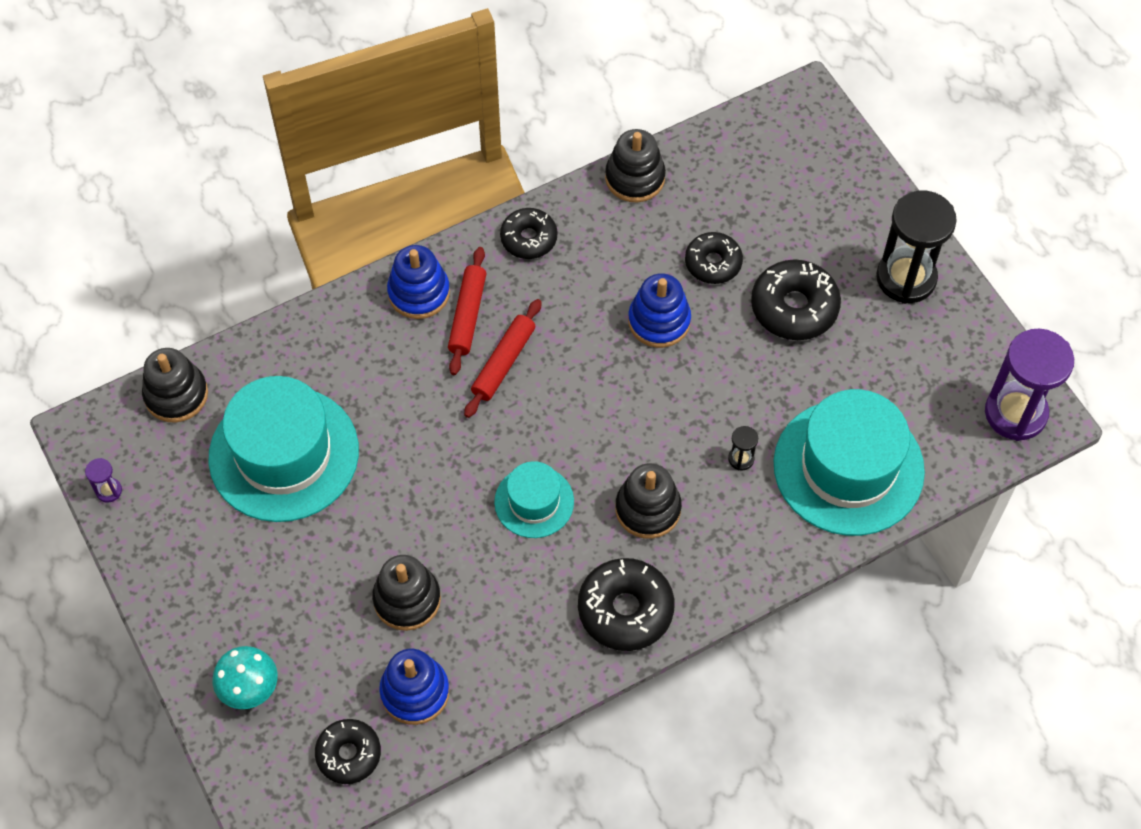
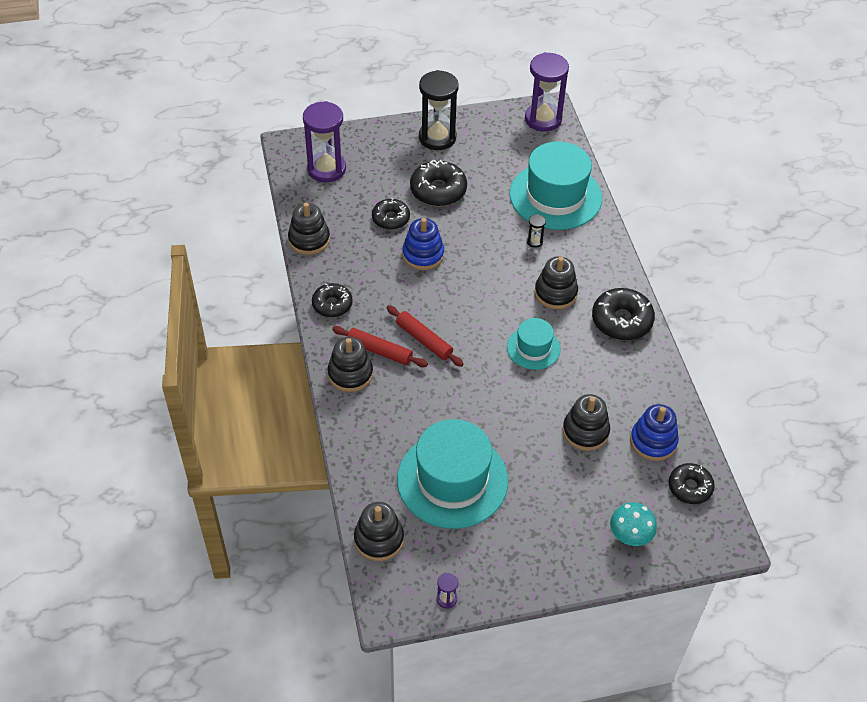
camera: 75 degrees left, 10 degrees down
blue stacking toy [387,245,450,319] -> black stacking toy [327,337,373,392]
none -> purple hourglass [303,101,346,182]

